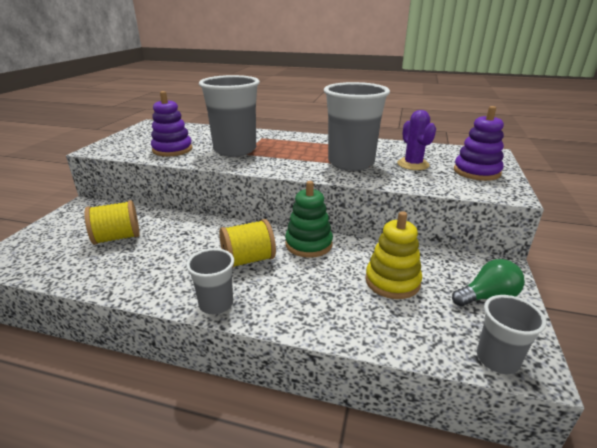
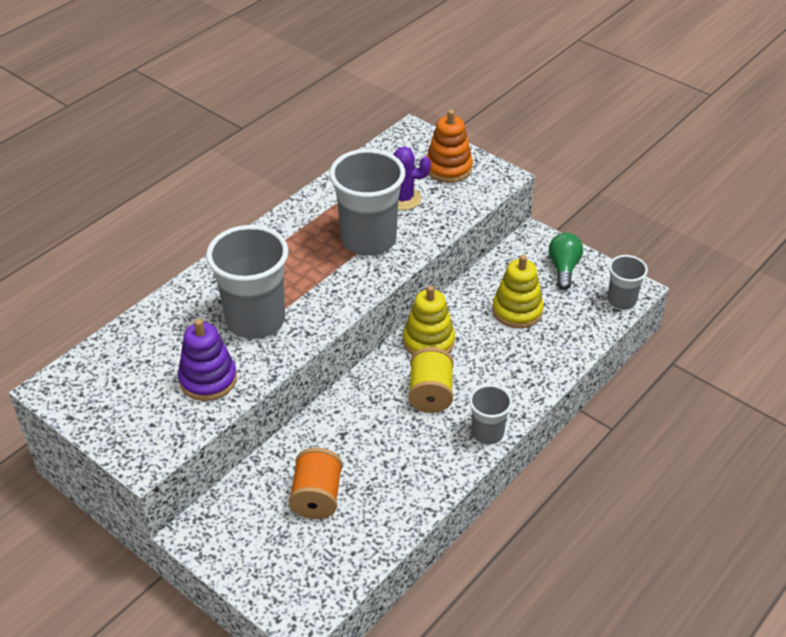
camera: 65 degrees left, 15 degrees up
yellow spool [84,200,140,245] -> orange spool [288,448,343,519]
green stacking toy [285,181,333,258] -> yellow stacking toy [403,285,455,355]
purple stacking toy [454,106,504,181] -> orange stacking toy [426,110,473,183]

